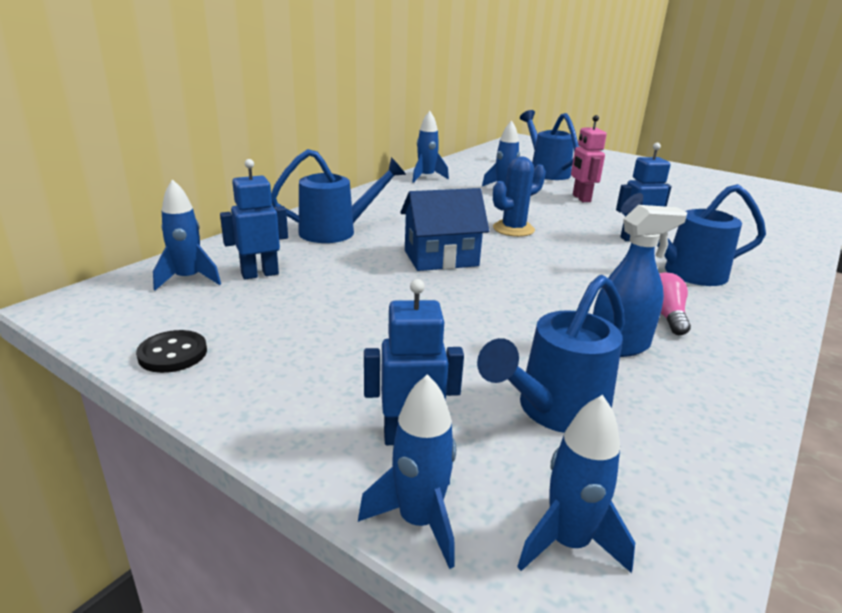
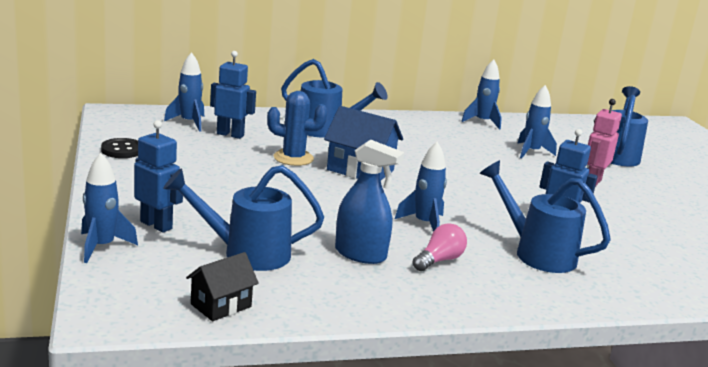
camera: 40 degrees right, 5 degrees down
blue cactus [493,156,546,237] -> blue cactus moved to [267,91,328,166]
blue rocket [517,395,635,573] -> blue rocket moved to [395,142,447,232]
none -> black house [186,252,259,321]

